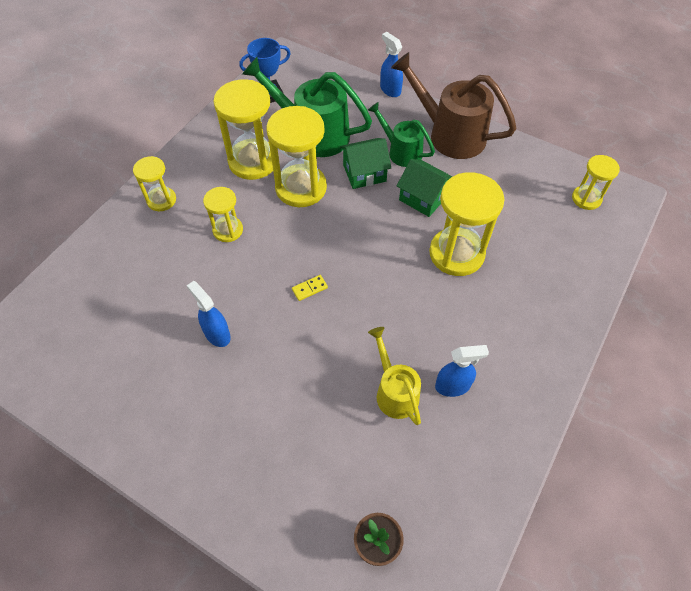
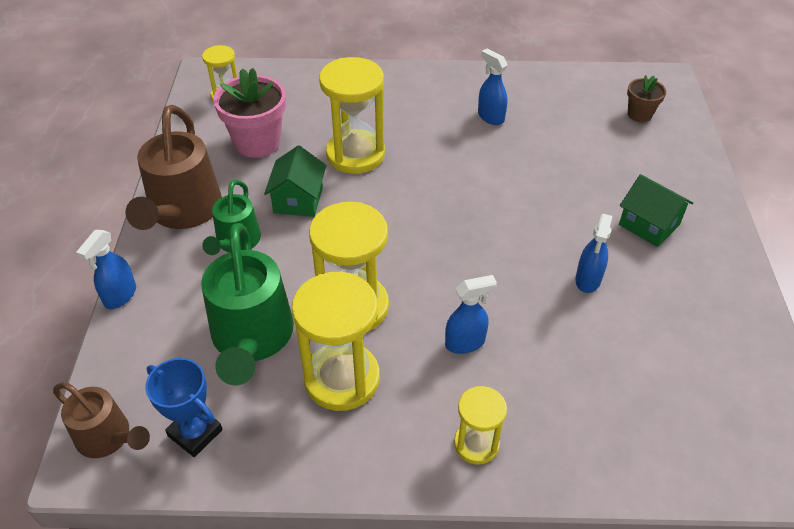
camera: 120 degrees left, 10 degrees down
yellow hourglass [203,187,243,242] -> blue spray bottle [445,275,497,354]
yellow domino [292,275,328,301] -> none
green house [340,138,391,189] -> green house moved to [619,174,693,247]
yellow watering can [368,327,421,425] -> none
none -> brown watering can [53,382,150,458]
none -> pink flower pot [213,68,286,158]

